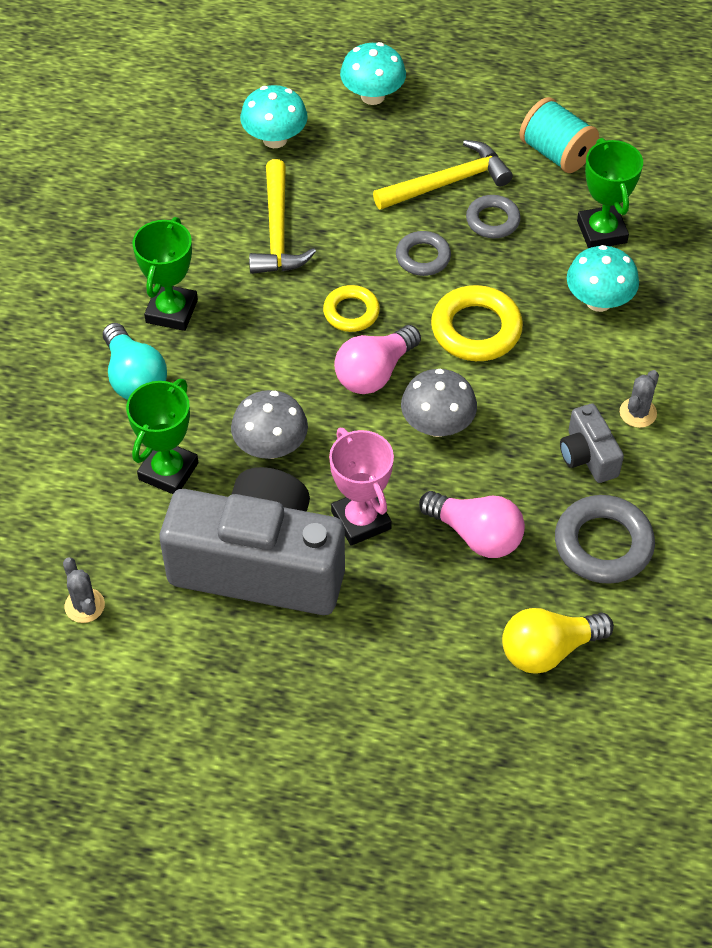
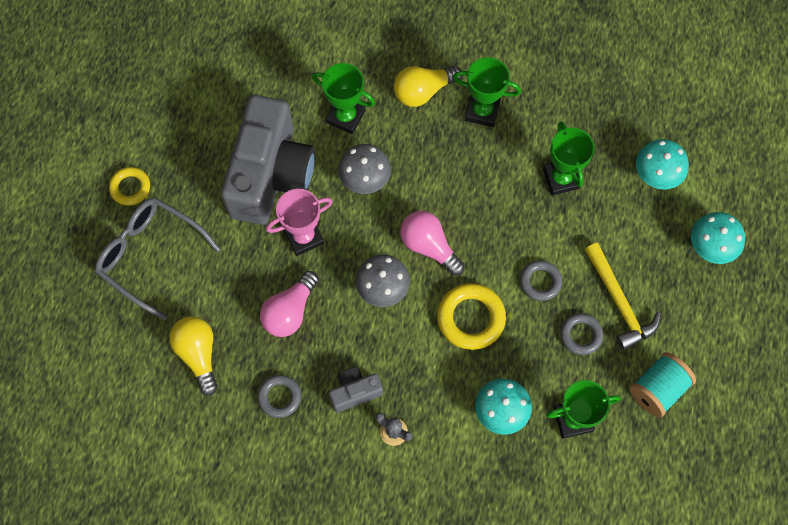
camera: 90 degrees right, 15 degrees up
grey cactus [63,557,105,623] -> none
turquoise light bulb [103,323,167,400] -> yellow light bulb [394,66,462,107]
yellow hammer [249,159,316,274] -> green trophy [543,121,594,195]
yellow ring [323,285,380,332] -> yellow ring moved to [109,167,150,206]
grey ring [555,495,655,584] -> grey ring [257,375,301,418], size x0.62
none -> grey glasses [95,198,220,320]

